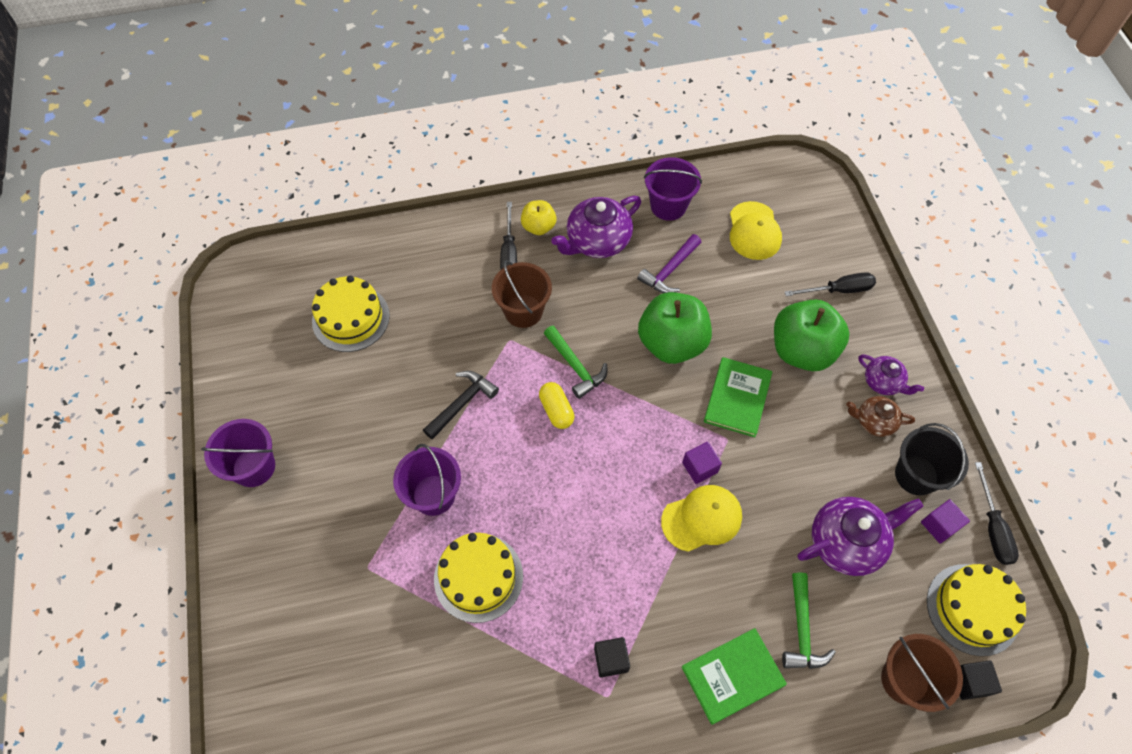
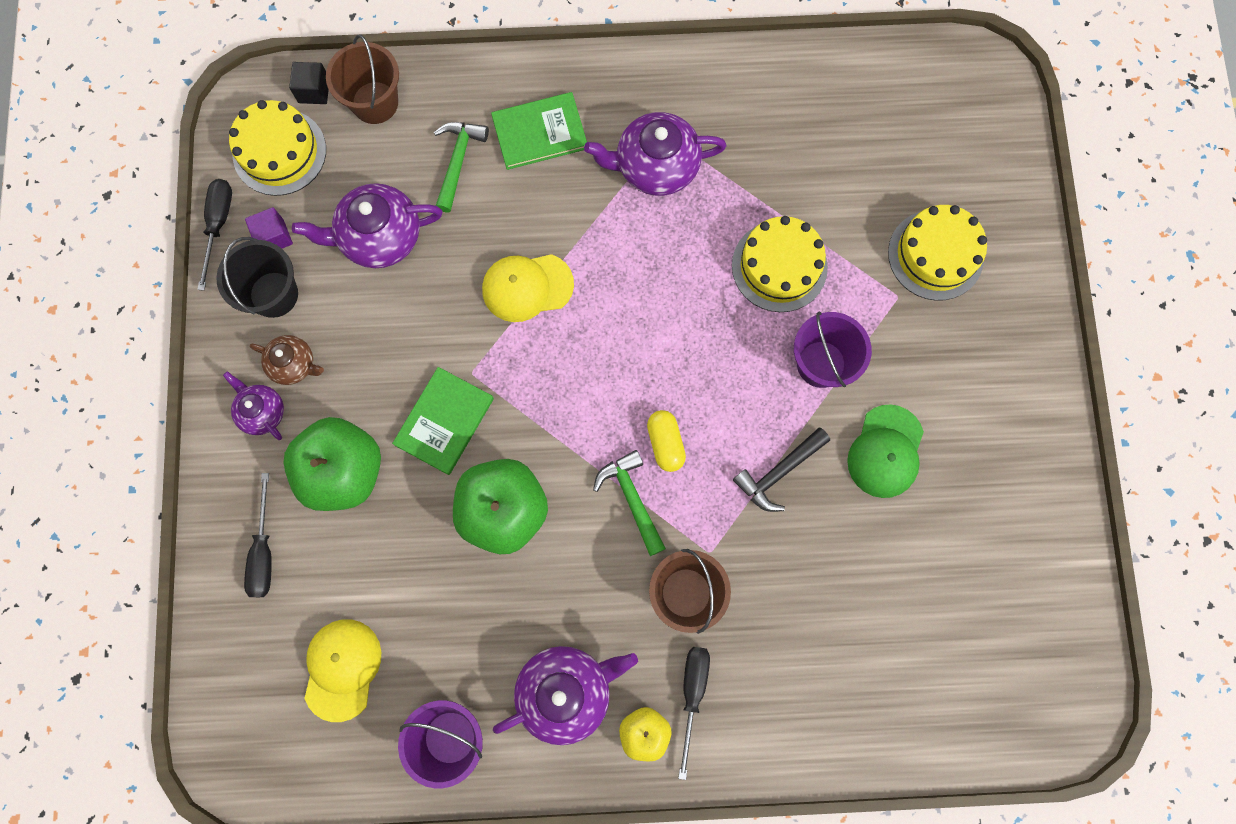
camera: 170 degrees left, 15 degrees up
purple bucket [201,419,275,487] -> none
yellow cake [312,276,390,352] -> yellow cake moved to [888,205,987,300]
black cube [594,637,630,677] -> purple teapot [584,112,726,196]
purple hammer [637,234,701,293] -> none
purple cube [682,442,722,484] -> none
black screwdriver [785,272,876,296] -> black screwdriver turned 90 degrees counterclockwise [244,473,272,597]
none -> green cap [847,404,924,498]

